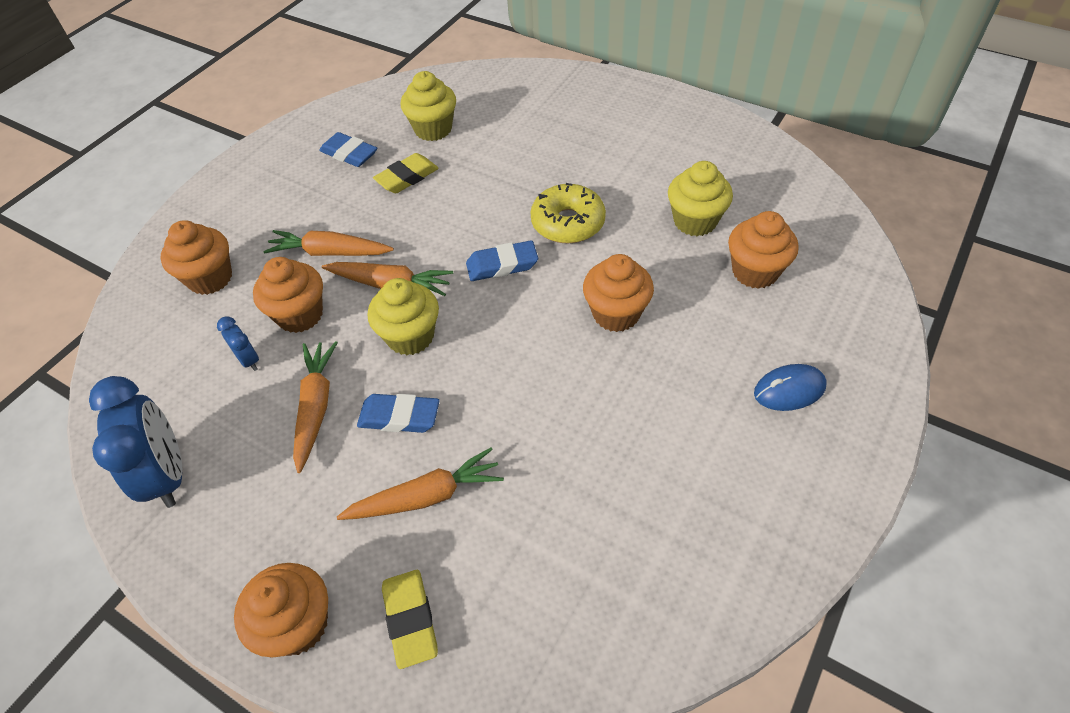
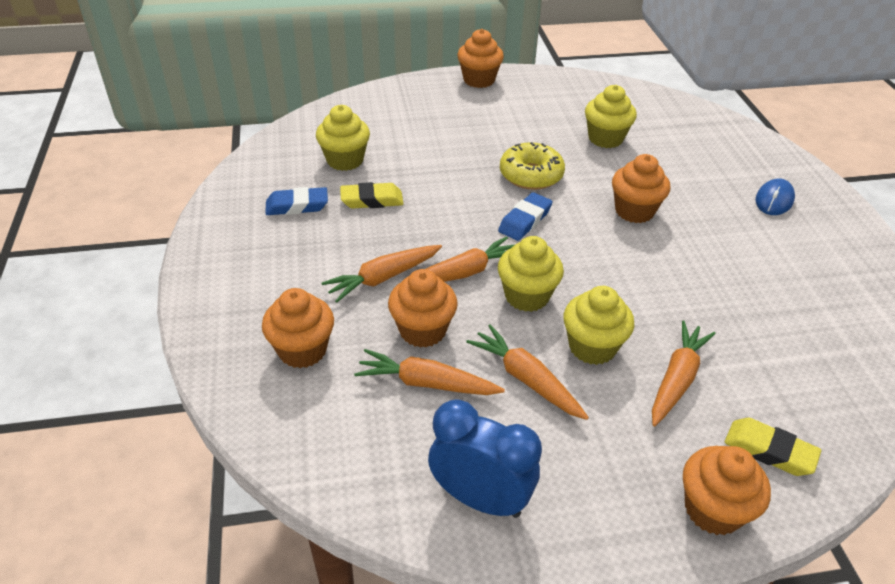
camera: 45 degrees left, 10 degrees down
blue clock [217,317,259,371] -> orange carrot [354,349,505,395]
blue eraser [357,394,439,433] -> yellow cupcake [564,286,634,365]
yellow eraser [373,153,439,193] -> yellow eraser turned 75 degrees clockwise [340,182,403,208]
orange cupcake [728,211,799,289] -> orange cupcake moved to [457,29,504,88]

